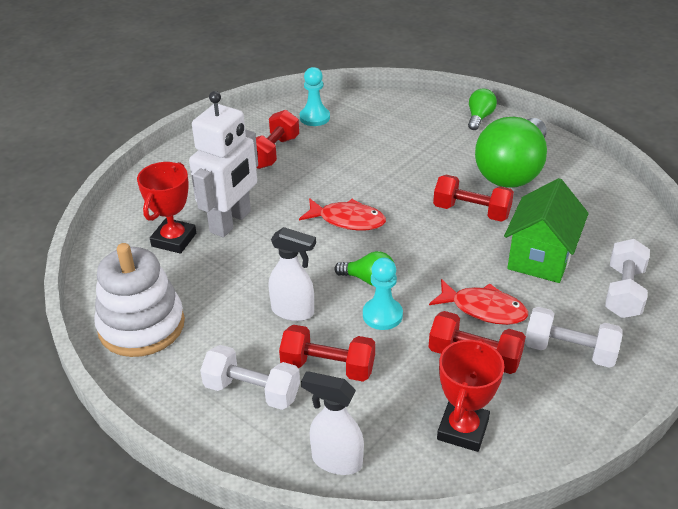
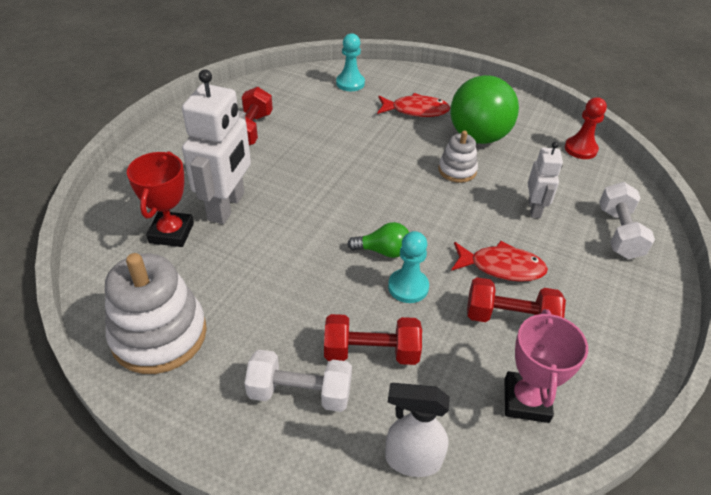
camera: 15 degrees left, 5 degrees up
white spray bottle [268,227,316,321] -> none
red fish [299,198,386,231] -> red fish moved to [377,93,450,117]
turquoise pawn [300,67,330,126] -> turquoise pawn moved to [336,33,365,91]
red dumbbell [433,175,514,222] -> white stacking toy [438,130,478,183]
red trophy [437,338,505,452] -> pink trophy [504,309,588,423]
green light bulb [468,88,497,130] -> none
green house [504,178,589,283] -> white robot [528,142,563,218]
white dumbbell [525,307,623,368] -> none
none -> red pawn [565,97,607,159]

